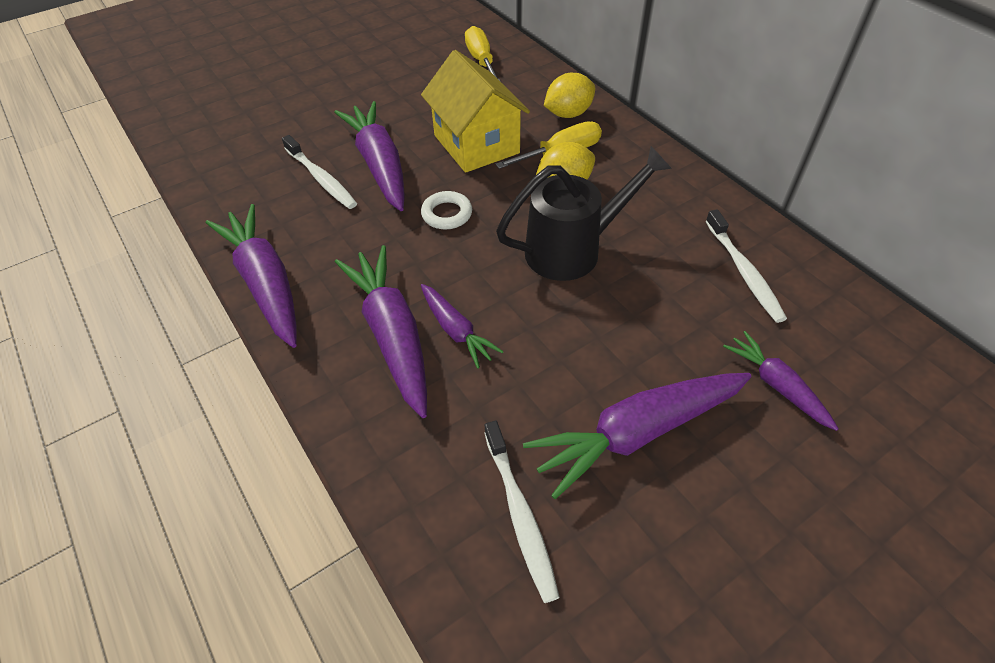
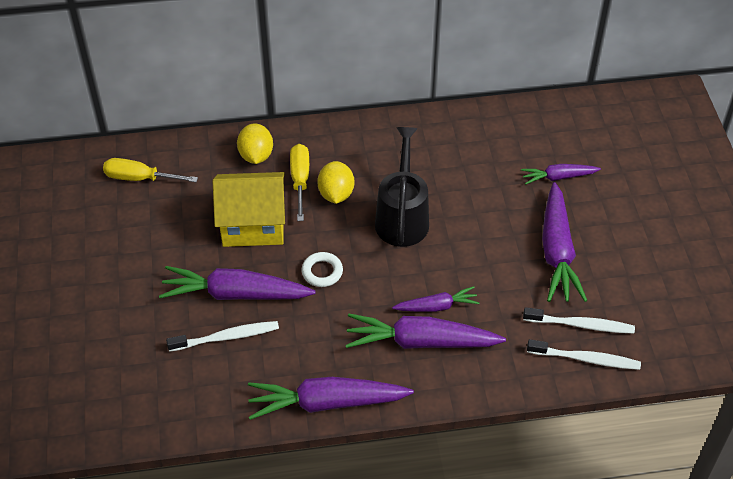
camera: 65 degrees left, 0 degrees up
white toothbrush [705,209,787,323] -> white toothbrush moved to [527,339,641,370]

